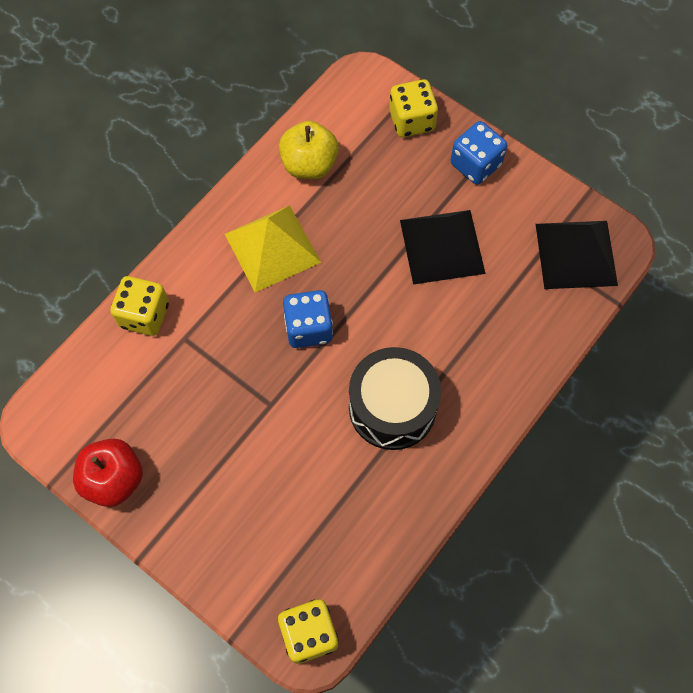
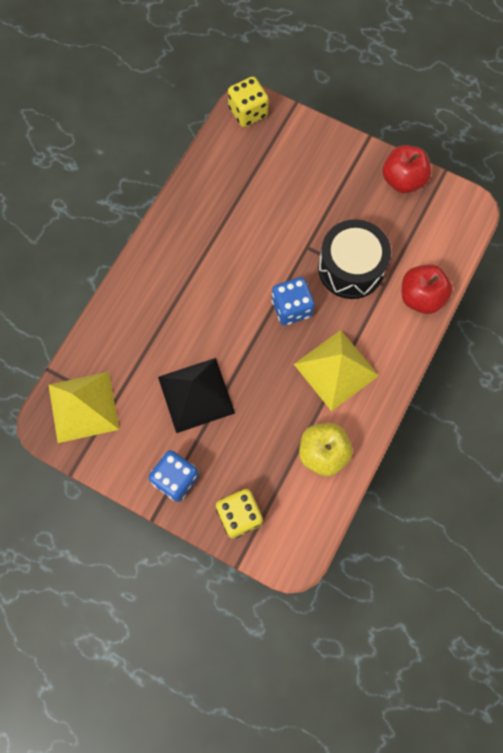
camera: 170 degrees right, 5 degrees up
yellow dice [110,276,169,336] -> red apple [402,264,453,314]
black drum [349,347,441,450] -> black drum moved to [318,219,391,299]
black pyramid [536,221,618,289] -> yellow pyramid [49,372,119,443]

